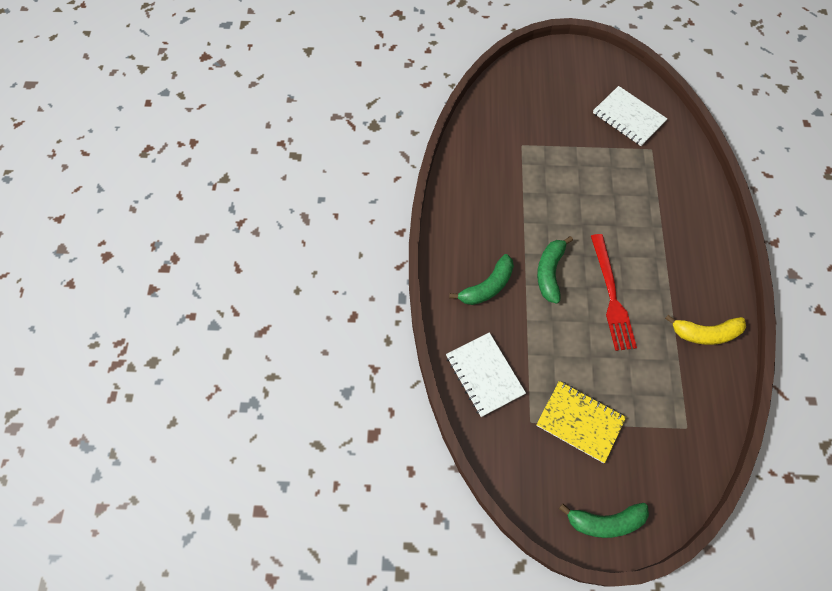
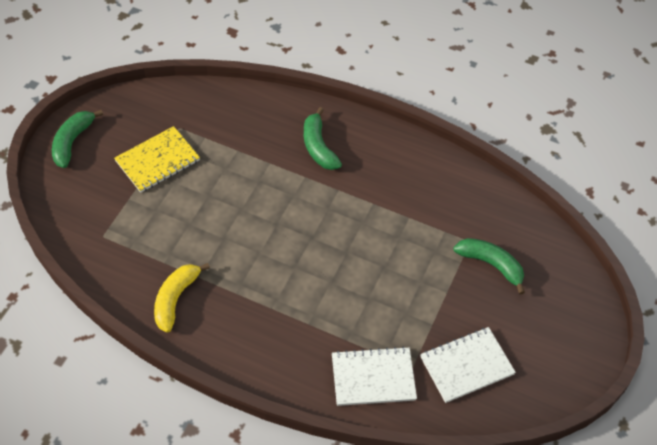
camera: 110 degrees right, 10 degrees down
white notebook [446,332,526,417] -> white notebook moved to [332,346,417,406]
green banana [537,236,573,304] -> green banana moved to [453,238,525,294]
red fork [591,234,637,351] -> none

